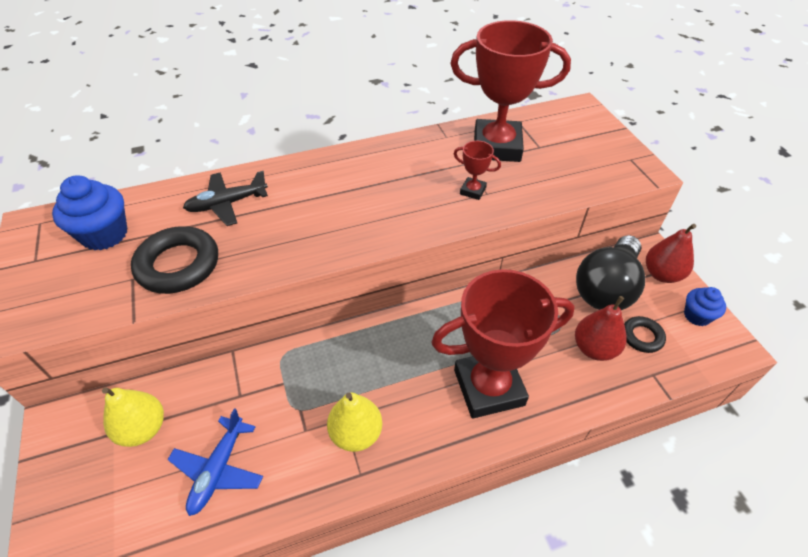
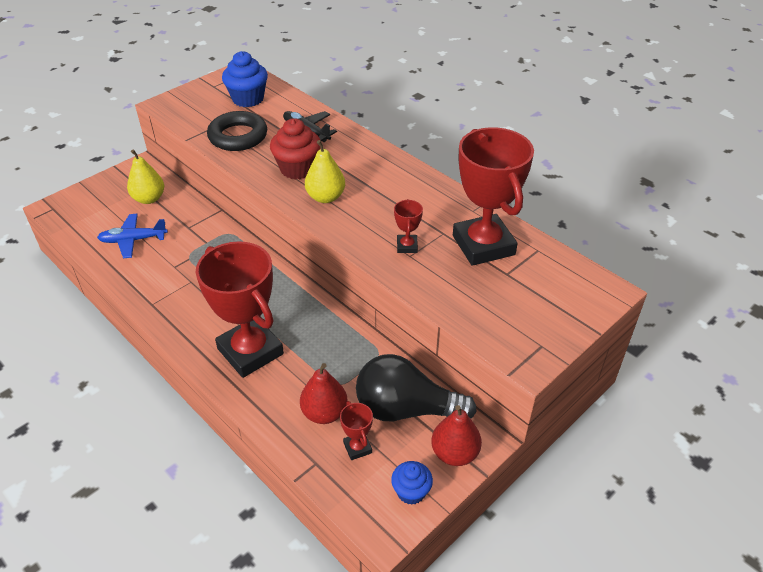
camera: 65 degrees right, 5 degrees down
yellow pear [327,393,382,452] -> yellow pear moved to [305,140,345,203]
black ring [624,316,666,353] -> red trophy [340,401,373,460]
none -> red cupcake [270,118,321,180]

